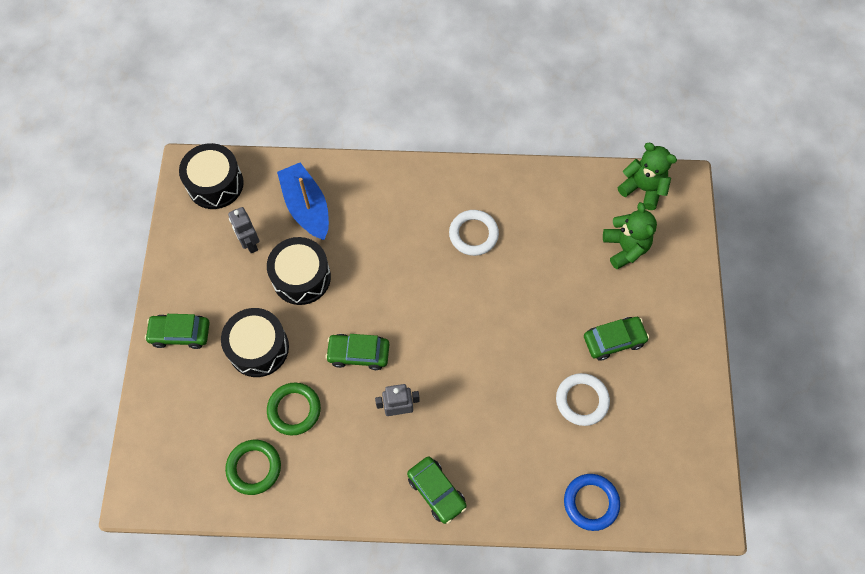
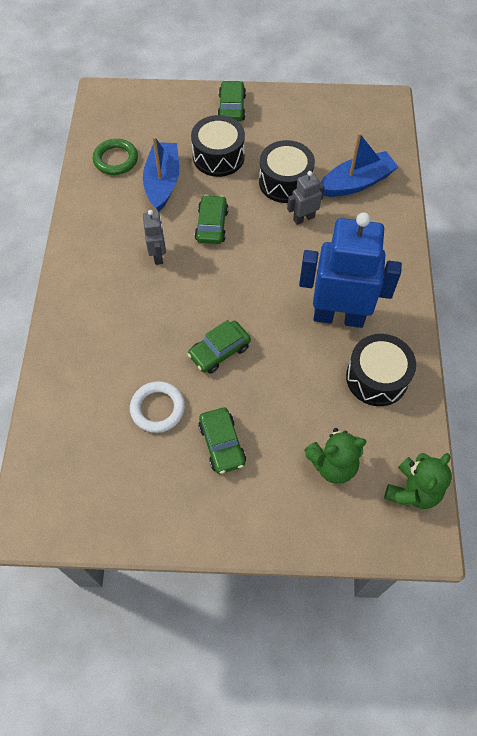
camera: 90 degrees right, 5 degrees down
black drum [179,143,244,209] -> black drum moved to [346,334,416,406]
grey robot [228,207,260,253] -> grey robot moved to [287,171,325,225]
green ring [267,383,321,436] -> blue boat [143,136,179,212]
green car [407,457,467,524] -> green car moved to [187,320,251,373]
white ring [449,210,499,256] -> blue robot [299,212,402,328]
blue ring [564,474,620,531] -> none

